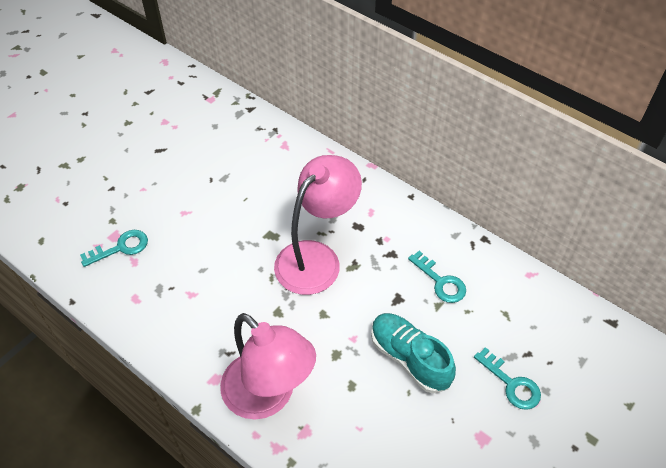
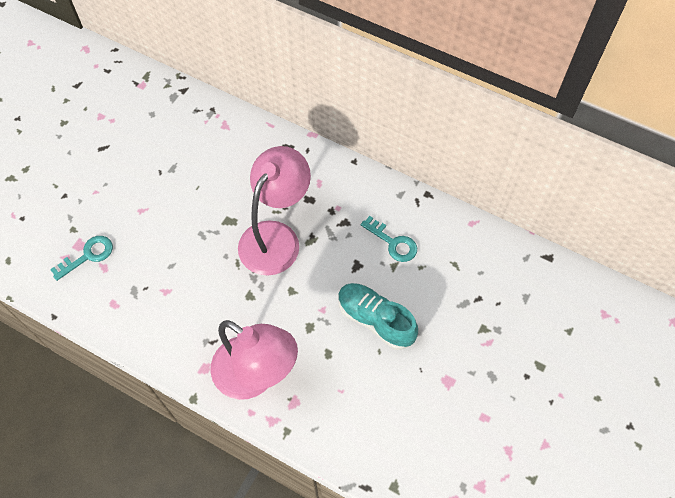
camera: 10 degrees left, 10 degrees up
turquoise key [474,347,541,410] -> none

